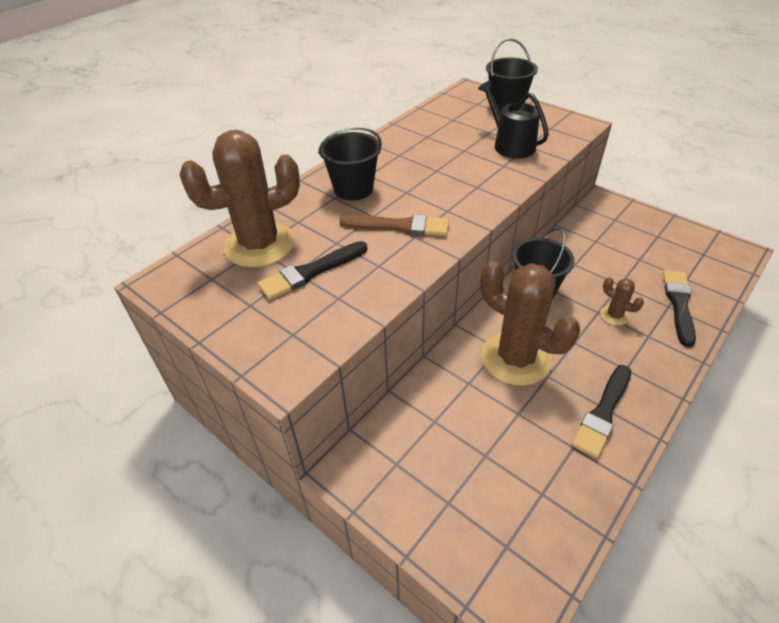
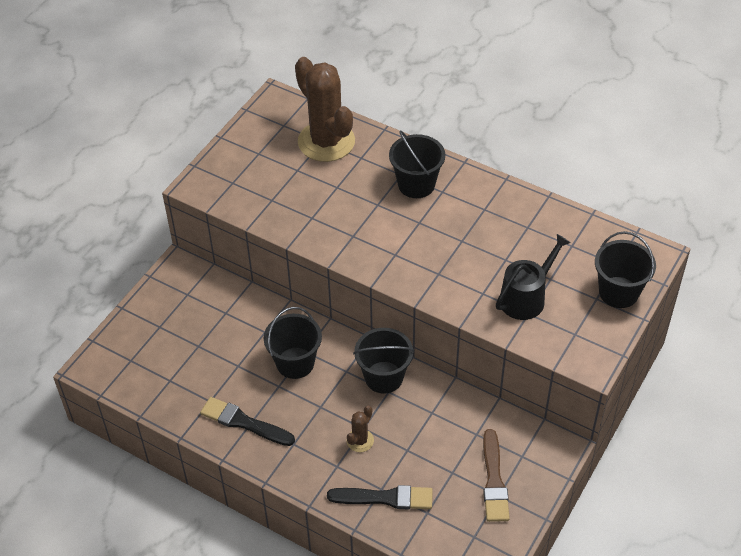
camera: 80 degrees right, 5 degrees up
black brush [258,241,367,299] -> none
brown brush [340,214,449,236] -> brown brush moved to [483,429,510,522]
brown cactus [480,261,580,386] -> black bucket [264,307,322,379]

